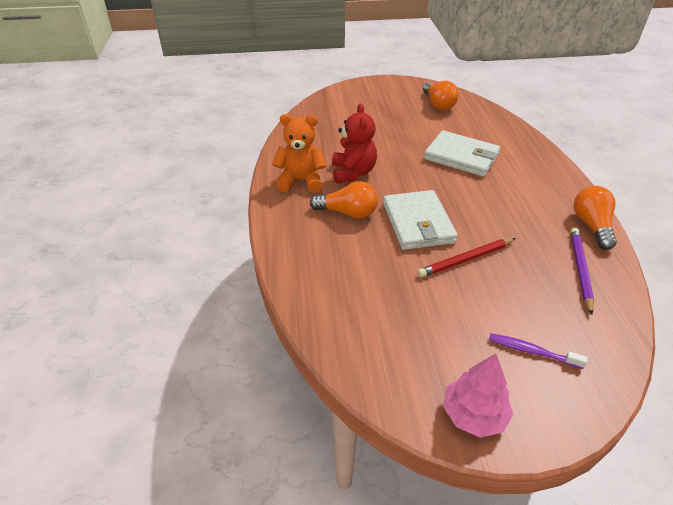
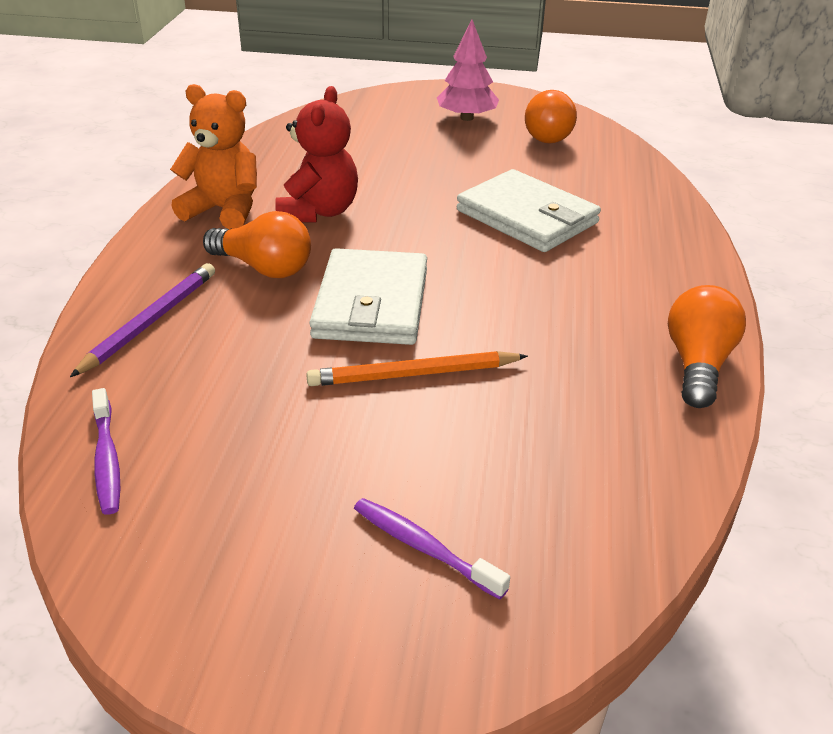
camera: 15 degrees right, 5 degrees down
red pencil [417,238,516,278] -> orange pencil [306,351,528,386]
pink tree [443,354,513,438] -> pink tree moved to [437,20,499,121]
purple pencil [570,227,594,315] -> purple pencil moved to [70,263,215,377]
none -> purple toothbrush [92,388,120,515]

